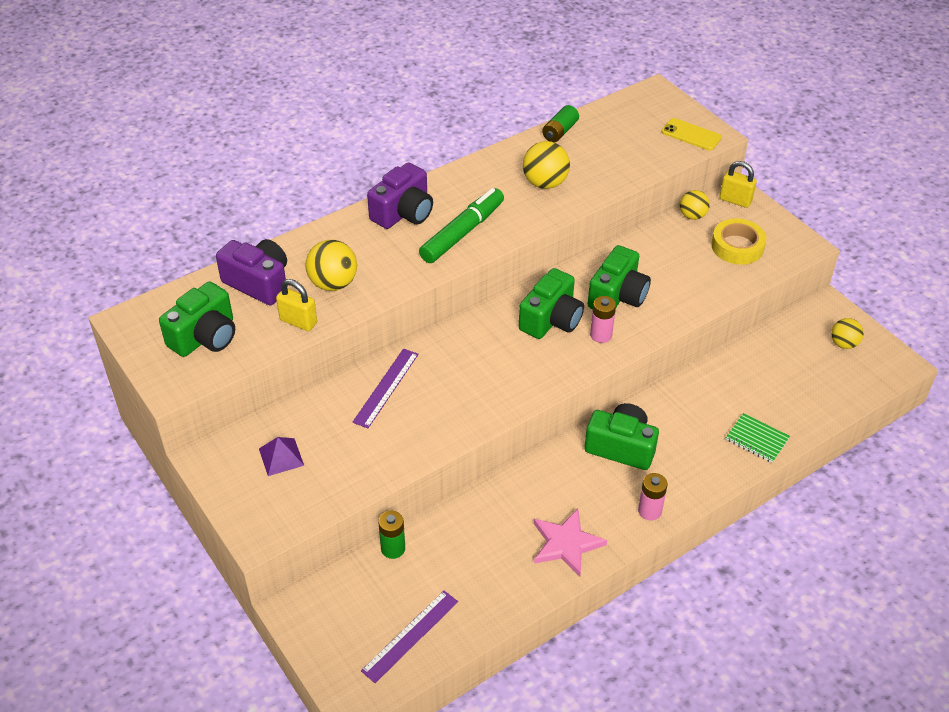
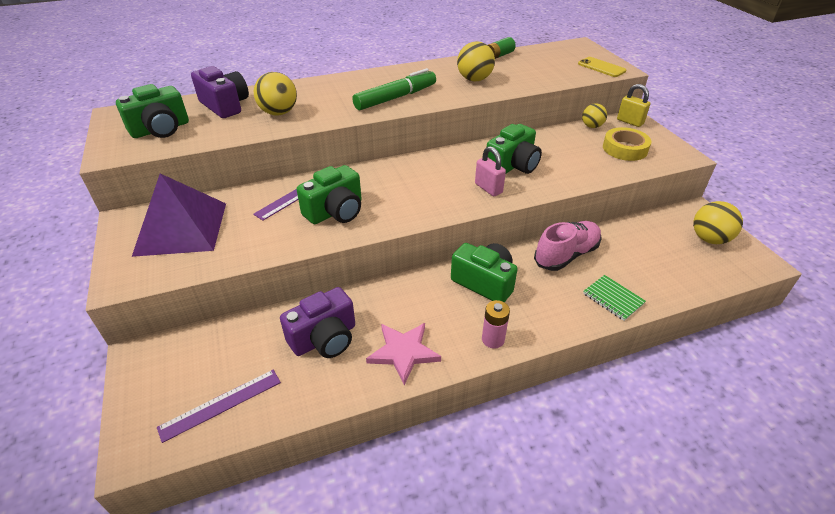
camera: 15 degrees right, 5 degrees down
purple pyramid [259,437,304,476] -> purple pyramid [132,174,226,257], size x2.36
yellow padlock [276,279,317,331] -> none
purple camera [367,162,433,229] -> purple camera moved to [280,287,355,358]
green battery [378,511,405,559] -> none
green camera [519,268,584,339] -> green camera moved to [297,165,362,224]
pink battery [590,296,616,343] -> pink padlock [475,146,506,196]
yellow ball [831,318,864,349] -> yellow ball [693,201,743,244], size x1.54
none -> pink shoe [534,221,602,271]

